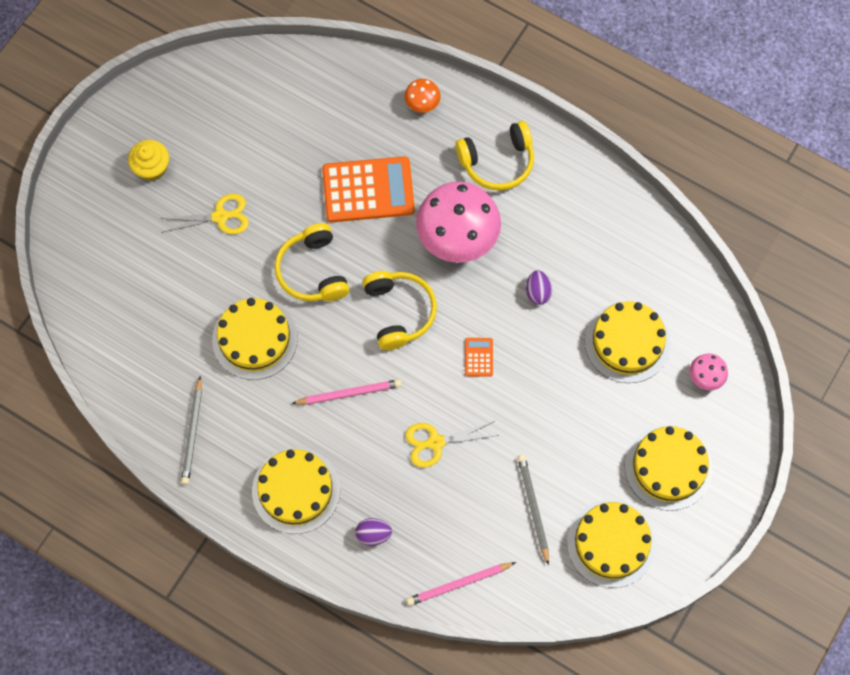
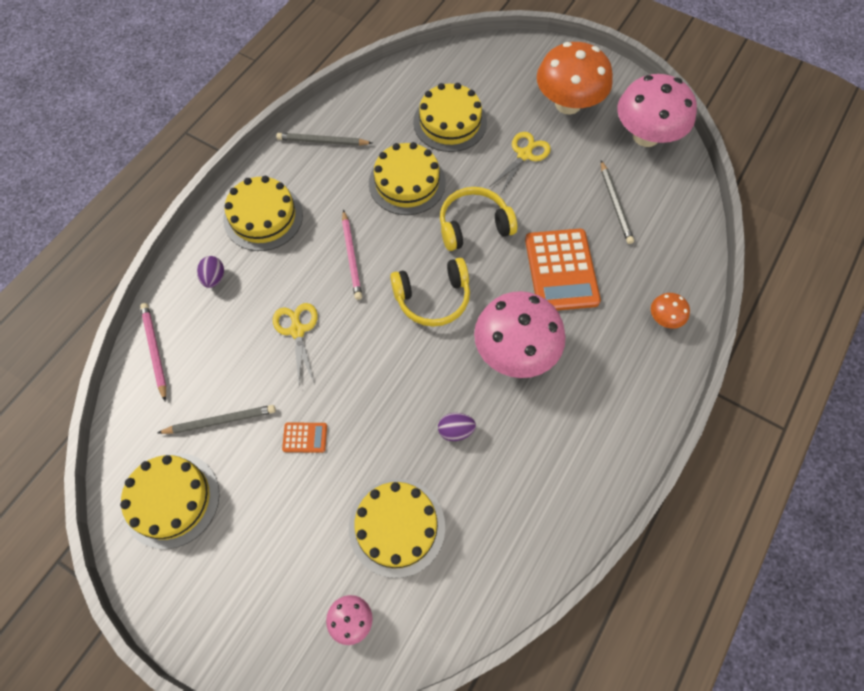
camera: 90 degrees right, 5 degrees down
yellow cupcake [128,140,169,181] -> orange mushroom [537,42,613,115]
yellow scissors [159,194,249,234] -> yellow scissors turned 135 degrees counterclockwise [491,132,551,194]
yellow headphones [455,121,534,191] -> none
orange calculator [465,338,493,377] -> orange calculator moved to [282,422,327,453]
yellow cake [625,425,713,511] -> yellow cake moved to [413,83,487,152]
none -> grey pencil [601,160,634,244]
none -> pink mushroom [617,74,697,147]

